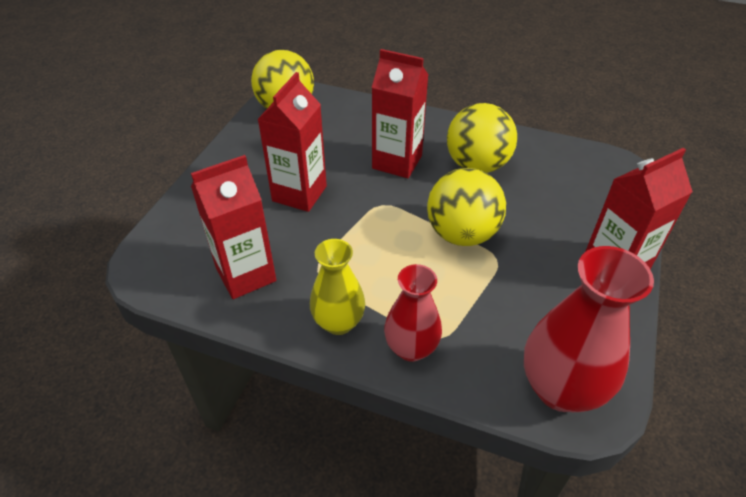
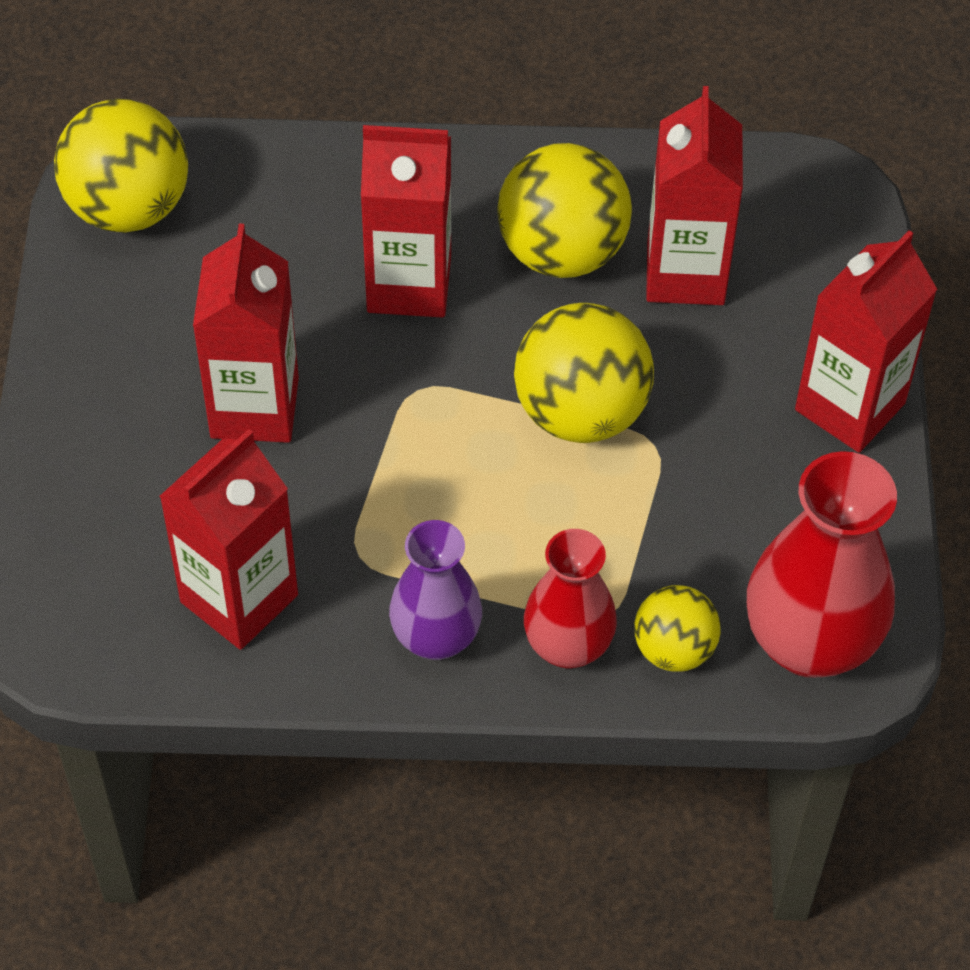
camera: 20 degrees left, 10 degrees up
yellow vase [310,239,365,335] -> purple vase [389,520,482,660]
none -> yellow ball [634,585,721,672]
none -> red carton [646,86,743,305]

